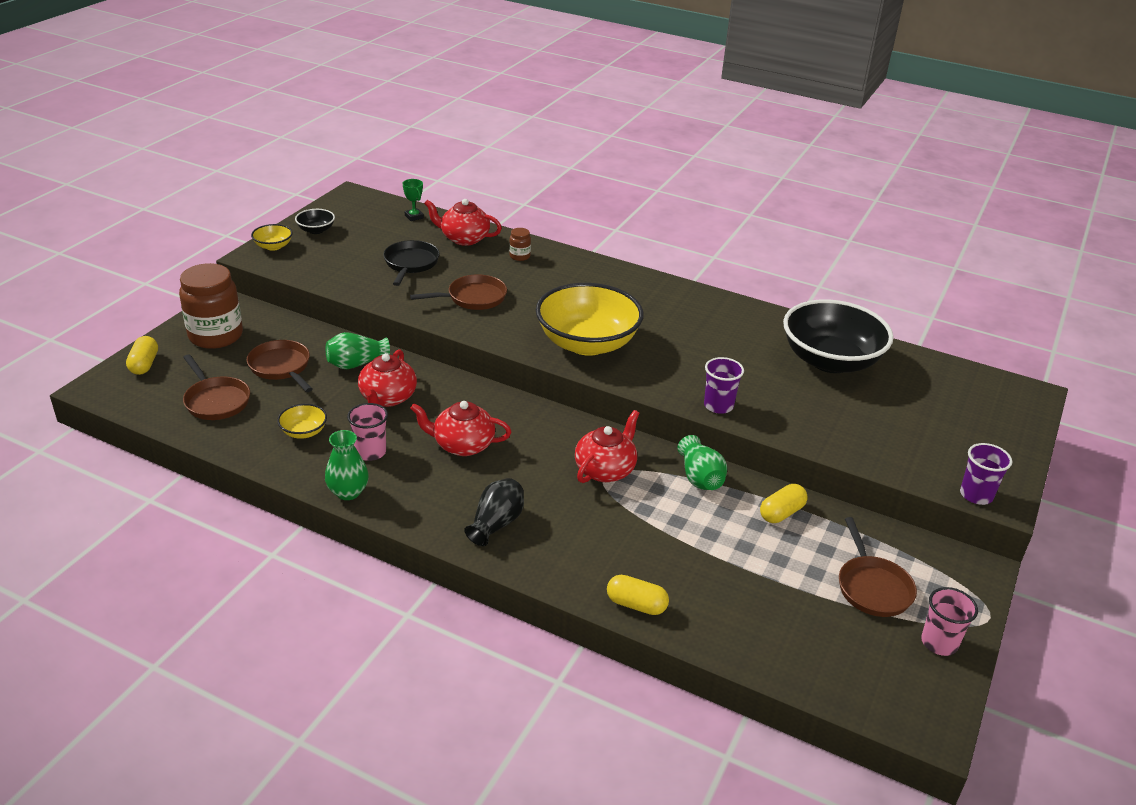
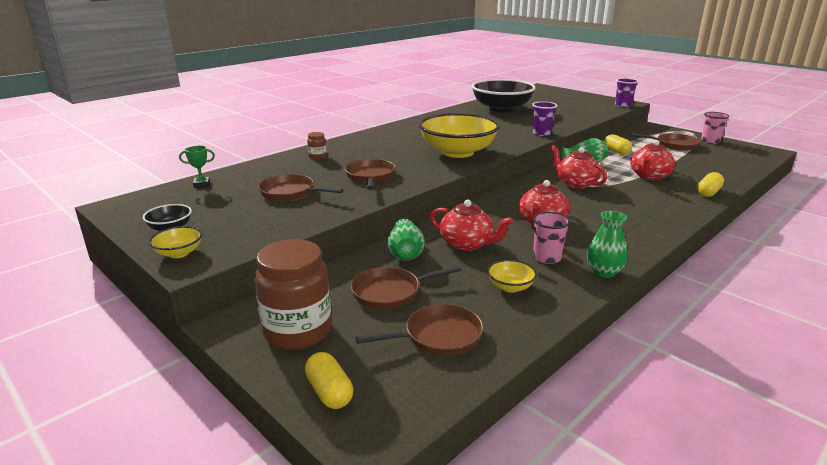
camera: 70 degrees left, 10 degrees down
yellow capsule [126,336,158,375] -> yellow capsule turned 45 degrees clockwise [305,352,353,409]
black pan [383,240,440,286] -> brown pan [258,174,343,201]
red teapot [424,199,502,246] -> red teapot moved to [630,140,675,180]
black vase [464,478,524,546] -> none

